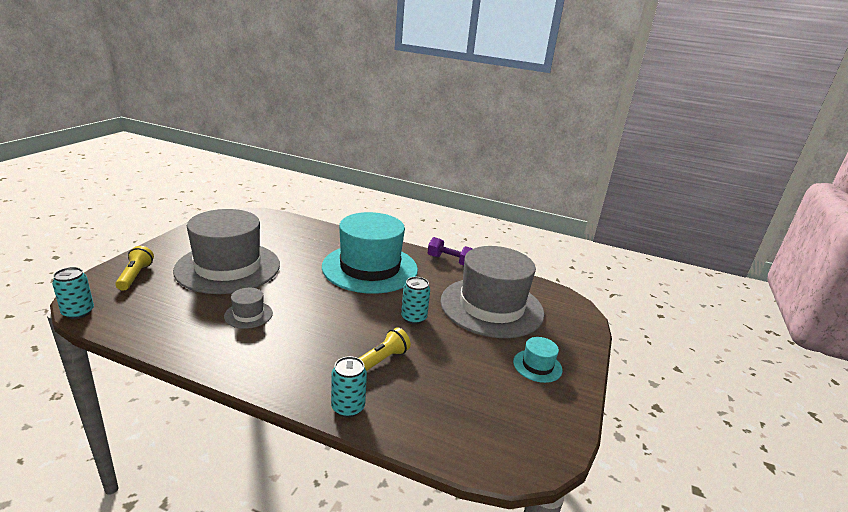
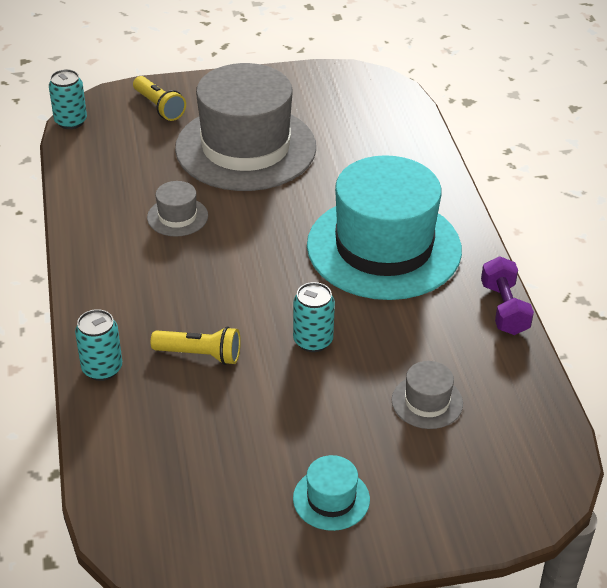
camera: 60 degrees right, 15 degrees up
yellow flashlight [115,246,154,291] -> yellow flashlight turned 90 degrees clockwise [133,76,186,121]
grey hat [440,246,544,338] -> grey hat [392,361,463,429], size x0.40

